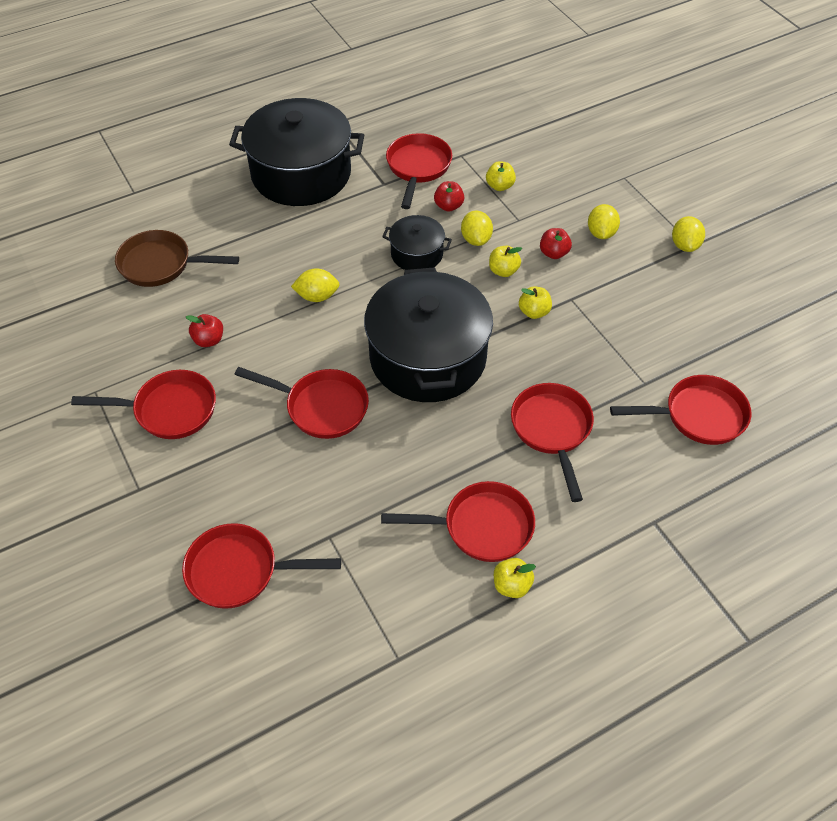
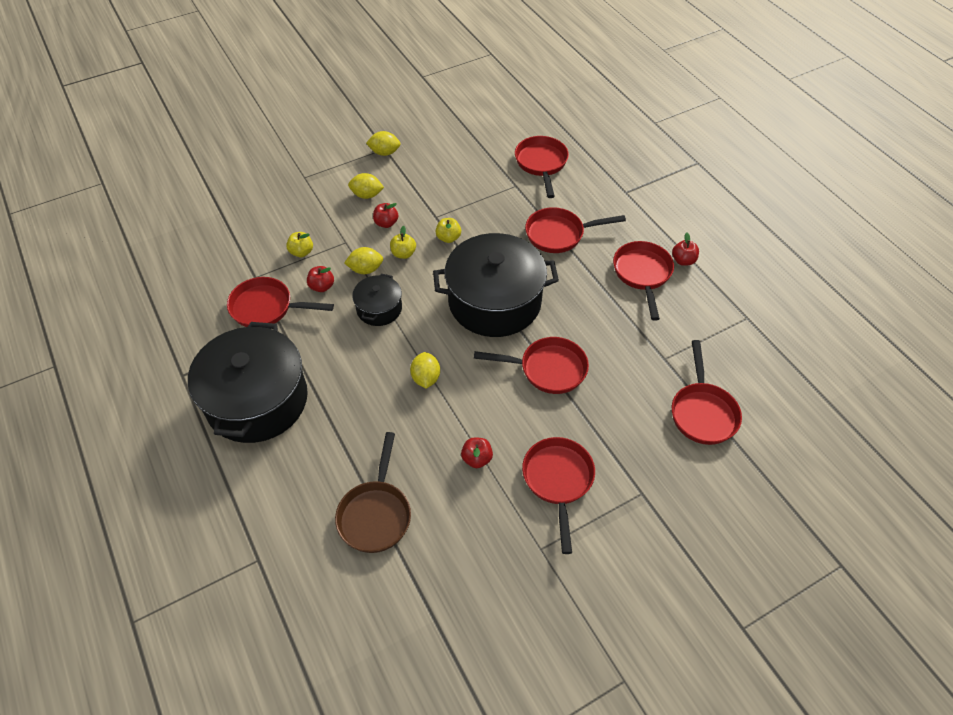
camera: 90 degrees left, 0 degrees up
red pan [234,367,369,439] -> red pan turned 75 degrees clockwise [474,337,589,394]
yellow apple [494,558,536,598] -> red apple [672,232,699,266]

